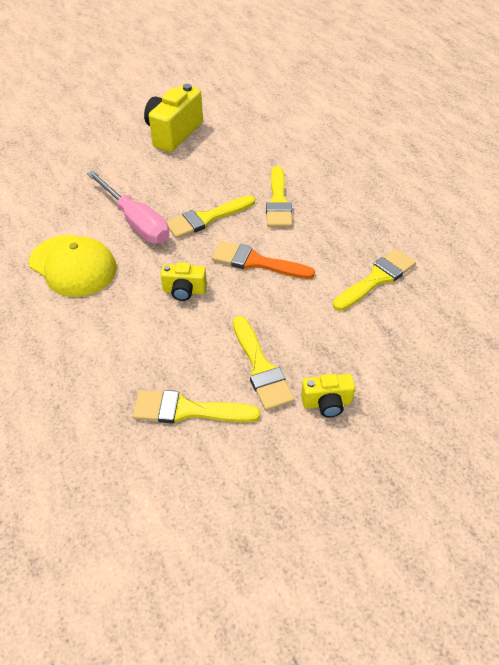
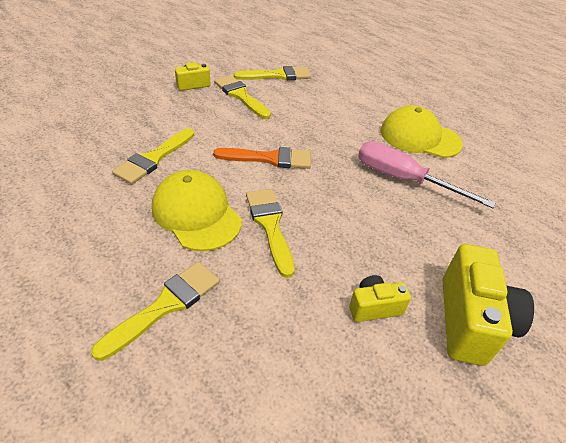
camera: 160 degrees right, 5 degrees down
yellow camera [161,263,207,301] -> yellow camera moved to [349,275,411,322]
yellow brush [166,195,255,238] -> yellow brush moved to [91,262,220,361]
none -> yellow cap [152,170,242,251]

